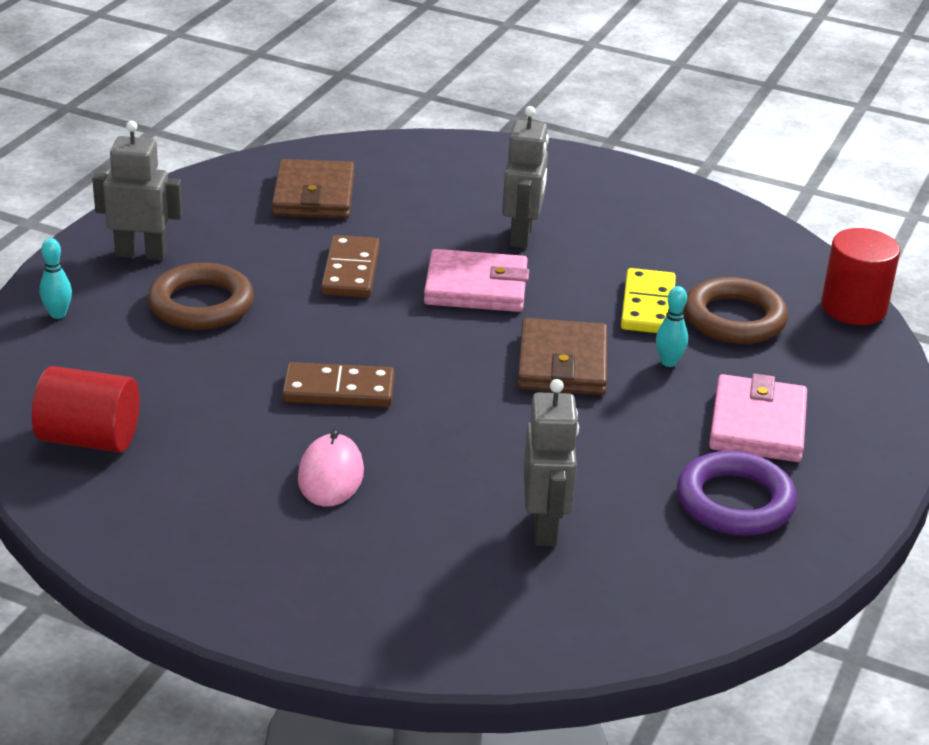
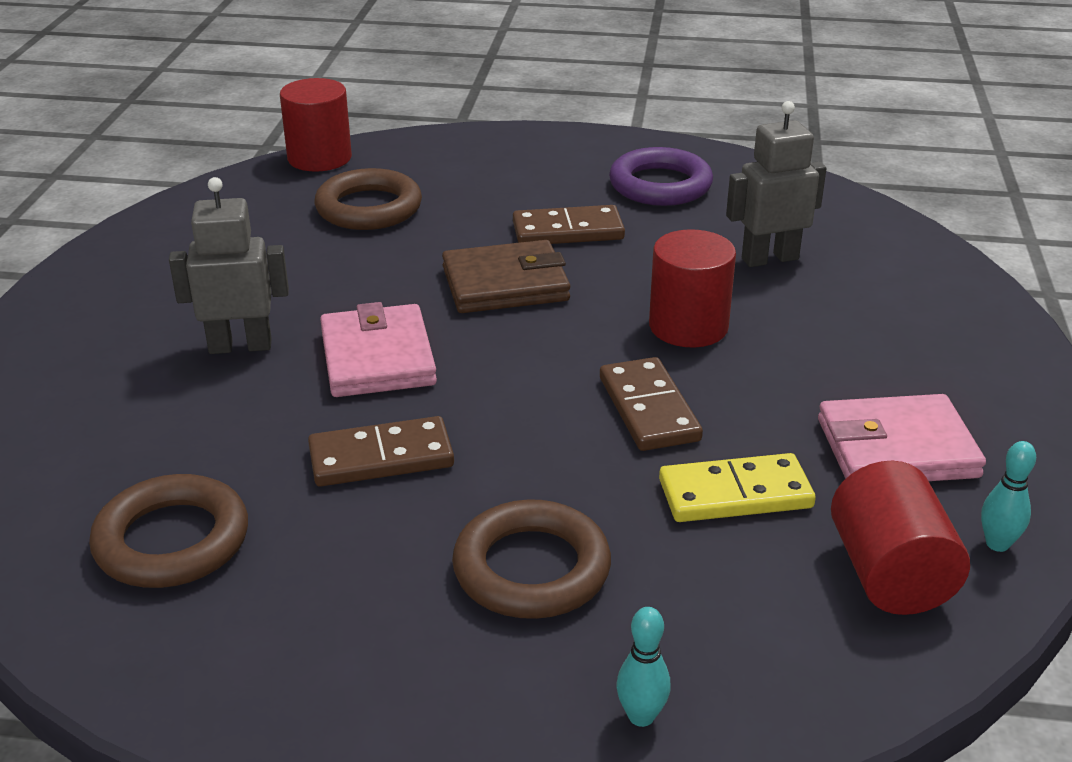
camera: 105 degrees left, 0 degrees up
grey robot [92,121,183,260] -> none
brown wallet [272,159,354,219] -> brown ring [89,474,248,588]
pink mouse [298,429,364,507] -> none
yellow domino [621,268,676,333] -> yellow domino moved to [659,453,816,522]
turquoise bowling pin [656,286,688,367] -> turquoise bowling pin moved to [981,441,1036,552]
pink wallet [709,373,807,462] -> pink wallet moved to [818,394,986,481]
none -> brown domino [513,205,625,244]
none -> red cylinder [649,229,736,348]

